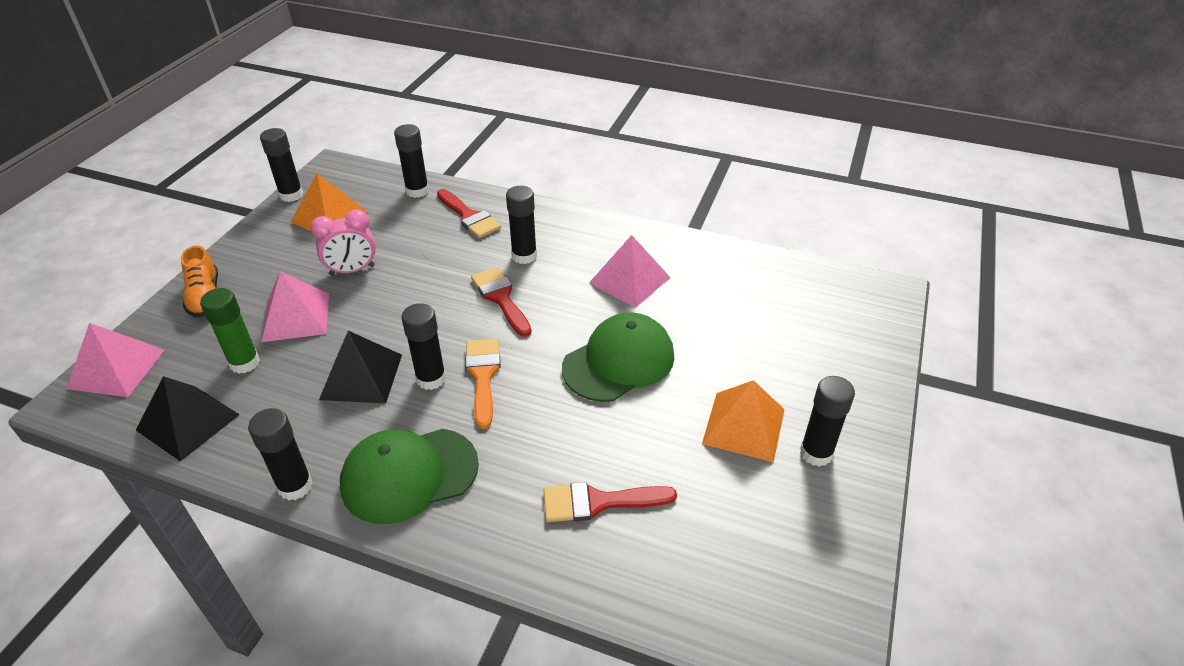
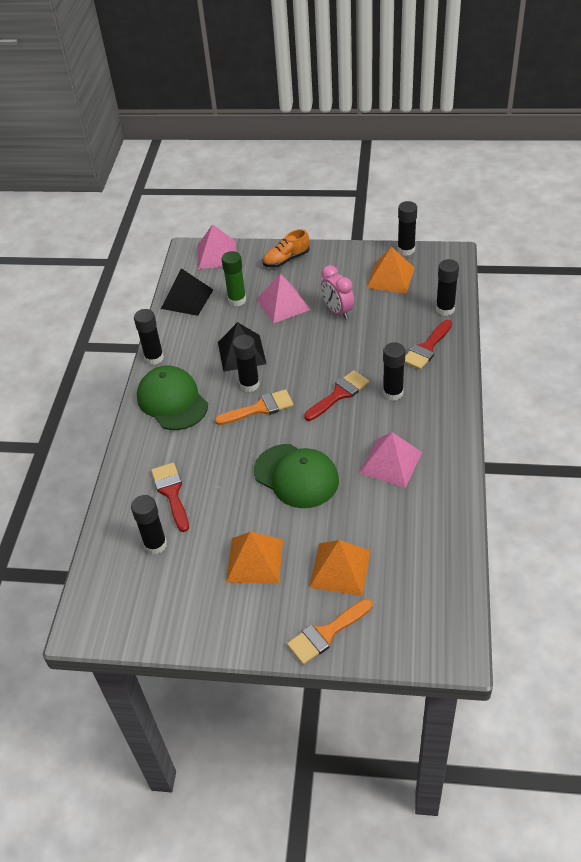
camera: 80 degrees right, 5 degrees up
black glue stick [800,376,855,467] -> black glue stick moved to [131,495,167,554]
none -> orange brush [287,599,373,665]
none -> orange pyramid [309,540,371,596]

